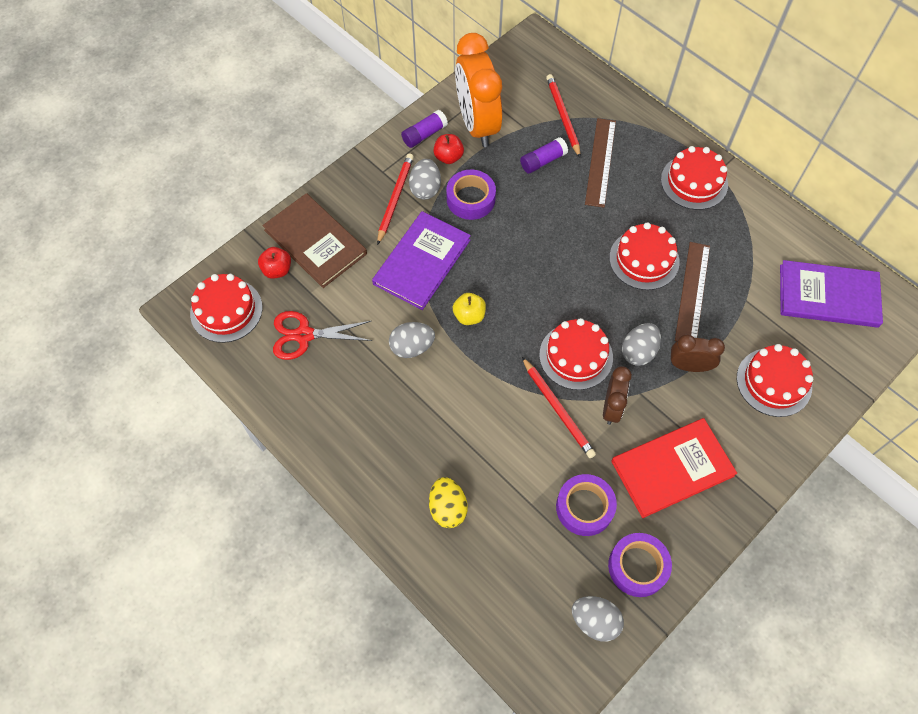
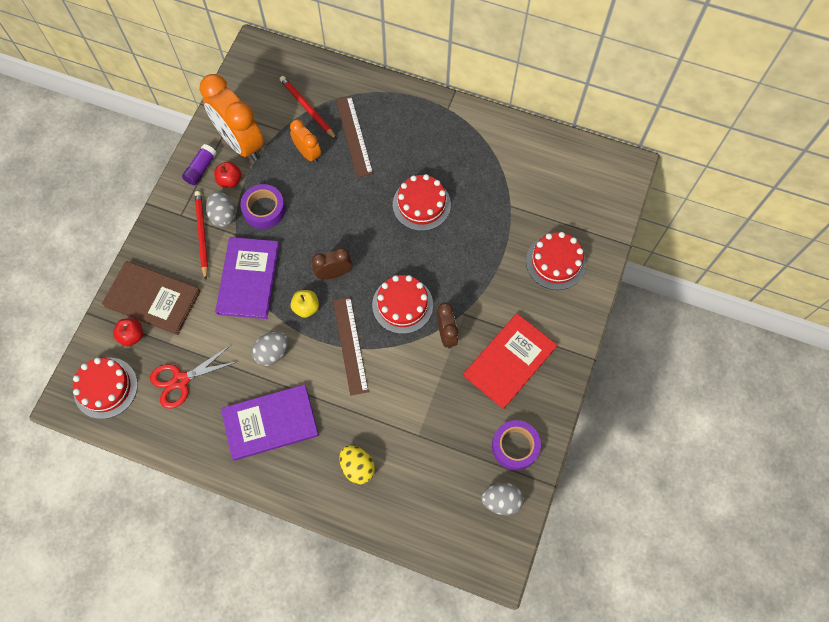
camera: 25 degrees left, 5 degrees up
purple glue stick [520,137,568,174] -> orange clock [290,120,321,163]
red pencil [522,357,596,458] -> none
purple tape [556,474,617,536] -> none
grey egg [622,323,661,366] -> none
red cake [661,146,728,210] -> none
brown clock [671,334,725,372] -> brown clock moved to [312,247,352,279]
brown ruler [675,242,710,341] -> brown ruler moved to [333,297,369,396]
purple book [780,260,883,328] -> purple book moved to [221,384,319,461]

